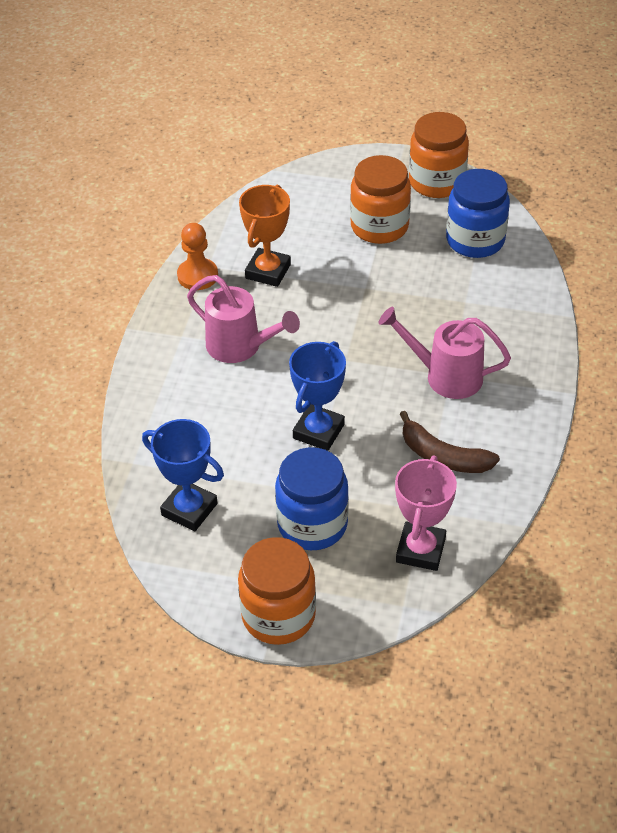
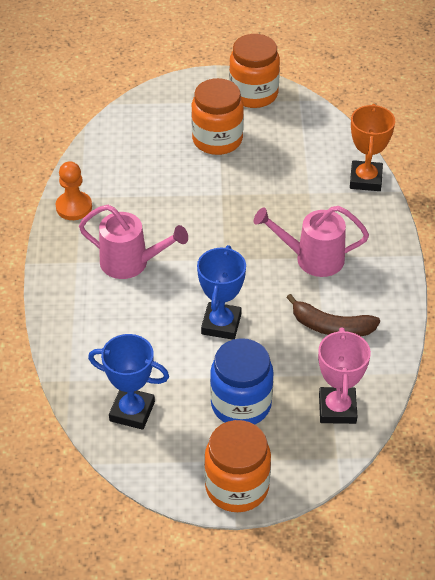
camera: 15 degrees left, 0 degrees up
orange trophy [239,185,291,287] -> orange trophy moved to [350,104,395,191]
blue jar [446,169,510,258] -> none

